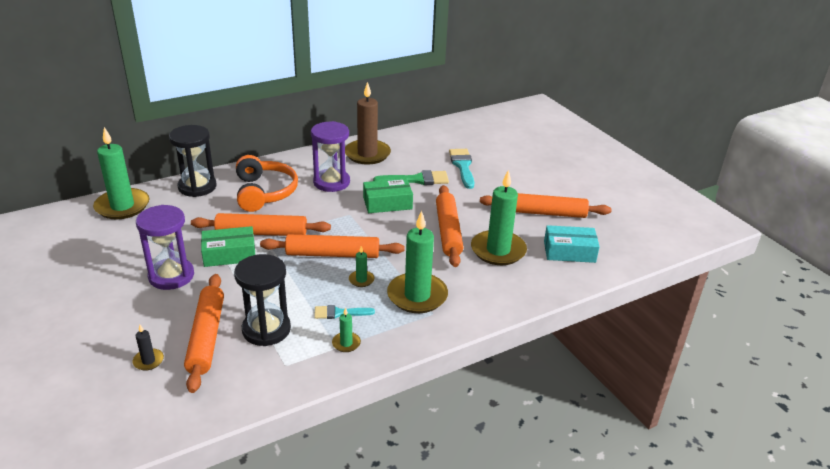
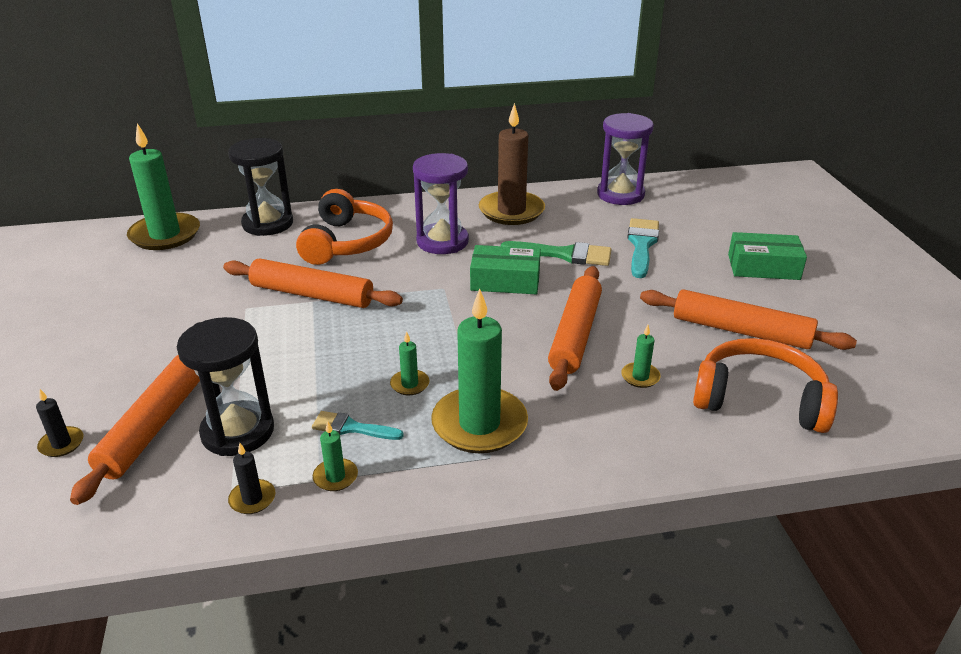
camera: 20 degrees right, 0 degrees up
purple hourglass [136,205,194,290] -> purple hourglass moved to [597,113,654,205]
green box [201,226,255,267] -> green box moved to [728,232,807,280]
orange rolling pin [260,234,405,258] -> none
green candle [471,170,527,265] -> green candle [621,325,661,388], size x0.43
turquoise box [544,225,600,263] -> orange headphones [693,338,838,433]
none -> black candle [228,443,275,514]

